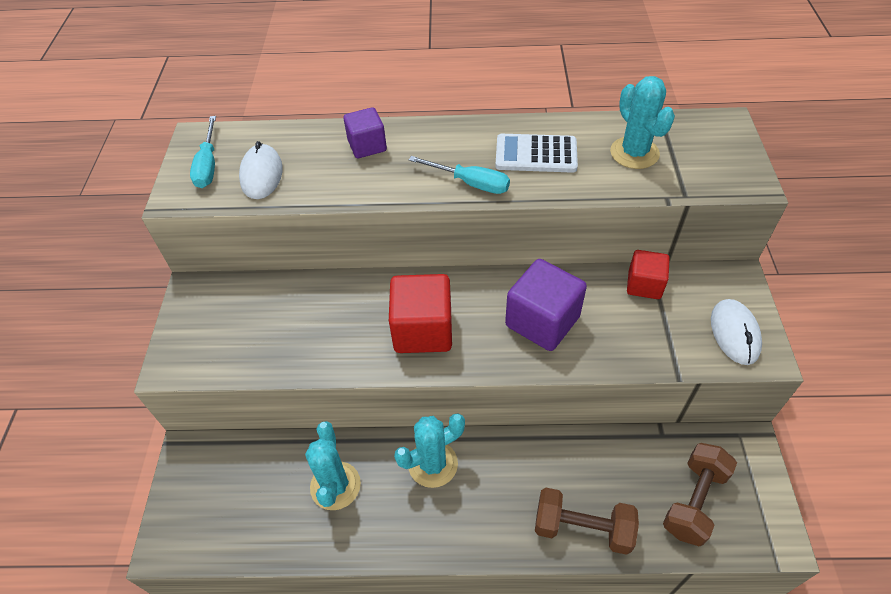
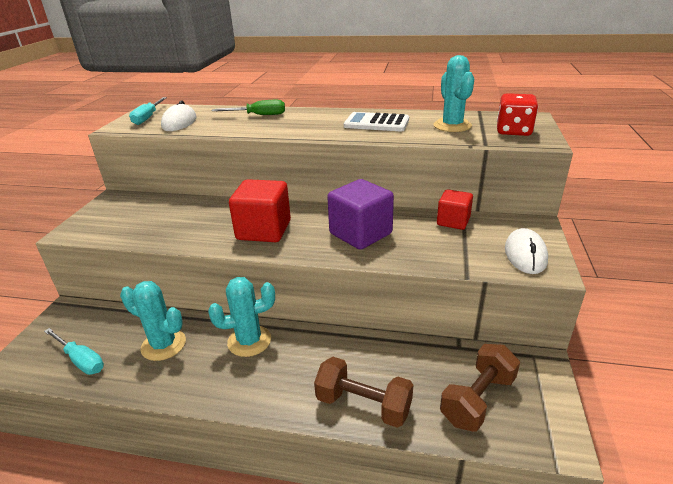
camera: 10 degrees right, 20 degrees down
turquoise cactus [305,421,361,510] -> turquoise cactus turned 75 degrees counterclockwise [120,281,186,361]
purple cube [343,107,387,158] -> green screwdriver [211,100,285,115]
turquoise screwdriver [409,156,510,194] -> turquoise screwdriver moved to [44,328,104,375]
none -> red dice [497,93,538,136]

